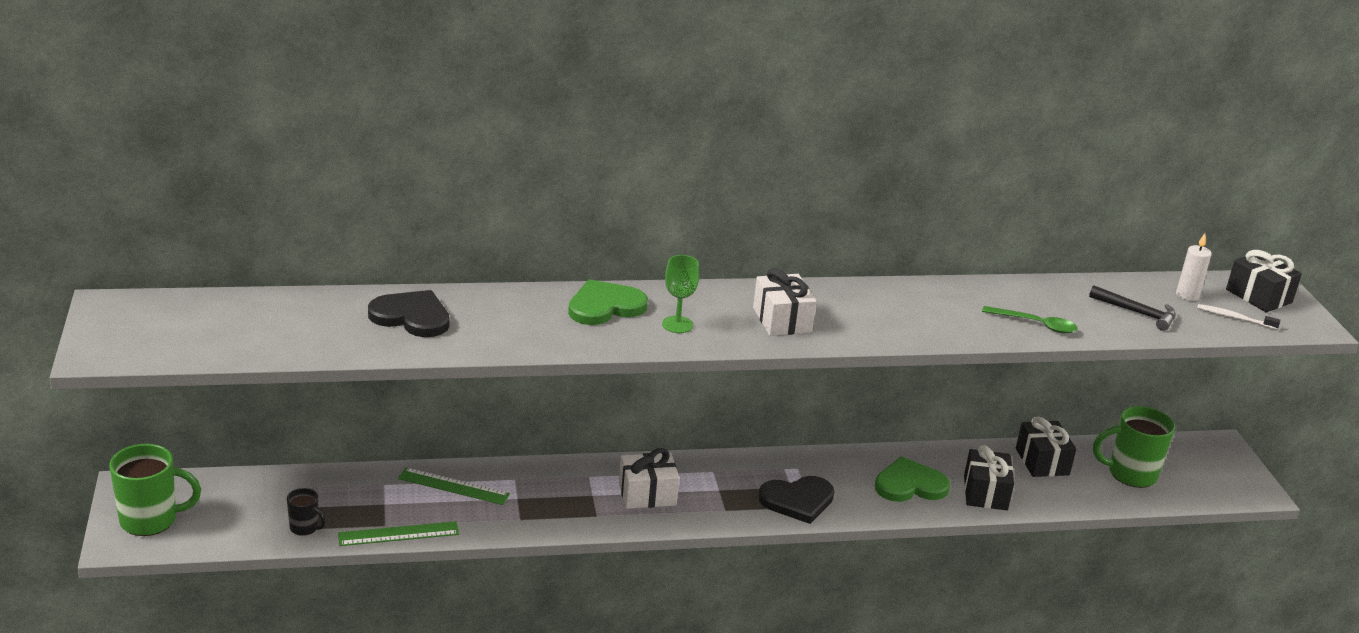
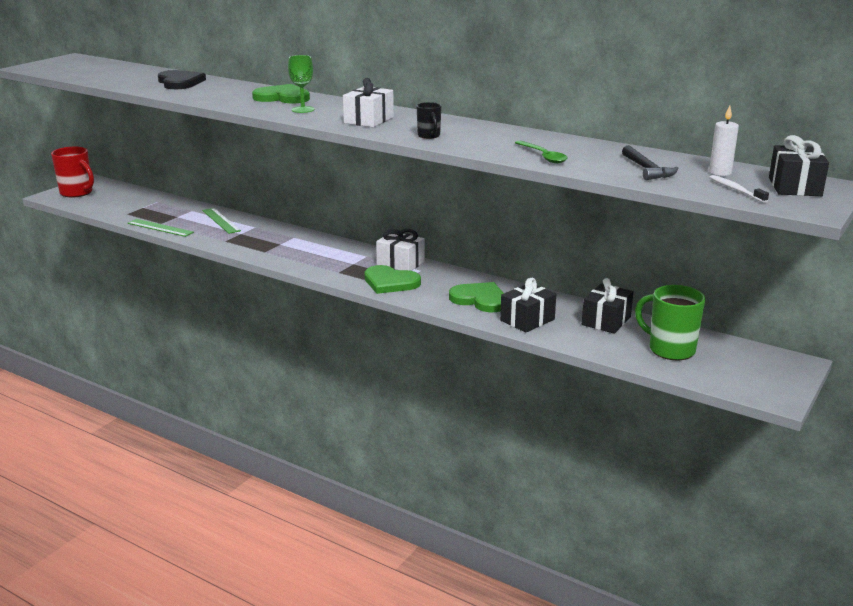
camera: 45 degrees right, 5 degrees down
green mug [109,444,201,536] -> red mug [51,147,94,198]
black mug [287,488,326,536] -> black mug moved to [417,102,441,139]
white gift [619,448,679,509] -> white gift moved to [376,229,425,271]
black heart [758,476,834,524] -> green heart [364,265,421,294]

